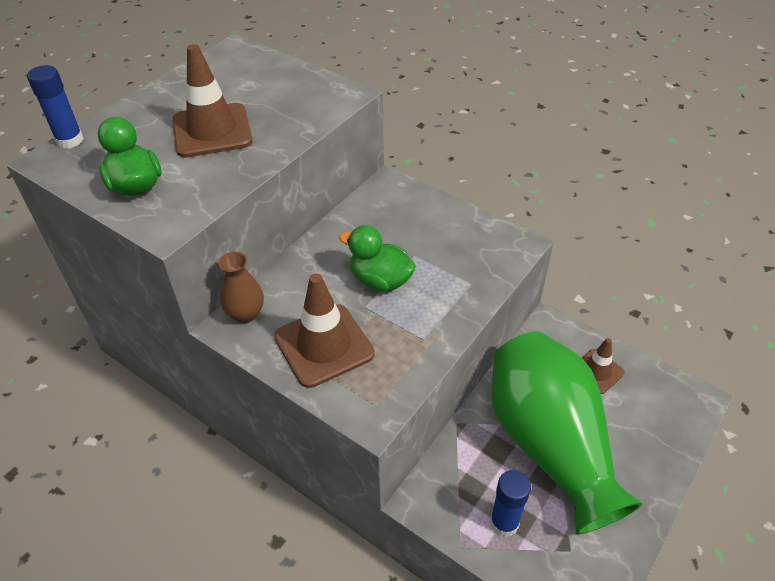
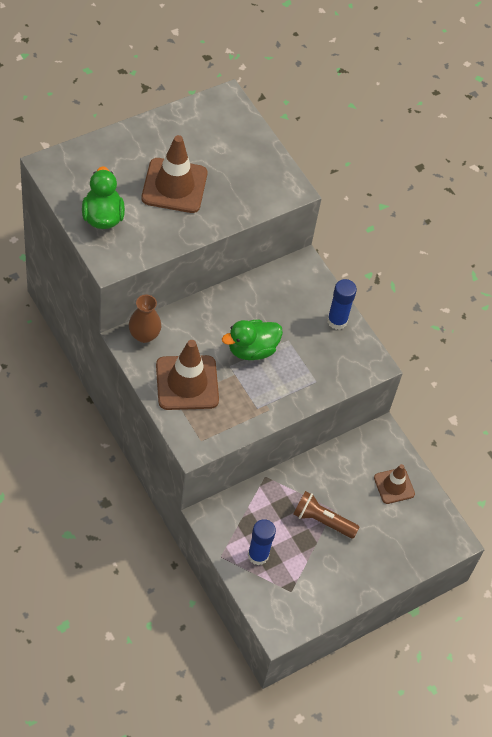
camera: 15 degrees right, 10 degrees up
blue glue stick [27,65,84,149] -> blue glue stick moved to [327,279,357,330]
green duck [339,225,416,291] -> green duck turned 75 degrees counterclockwise [222,320,283,360]
green vase [492,331,642,534] -> brown flashlight [293,491,359,539]

